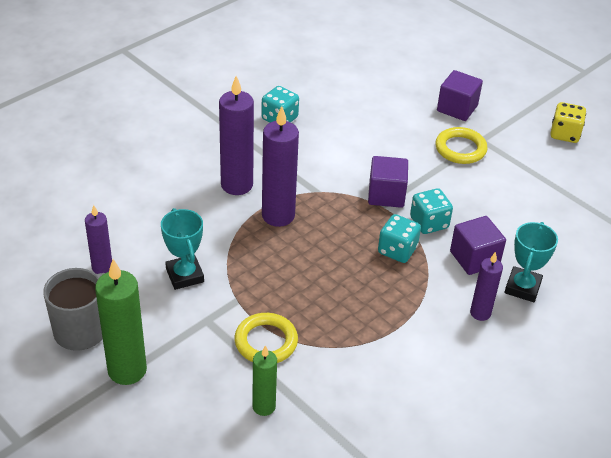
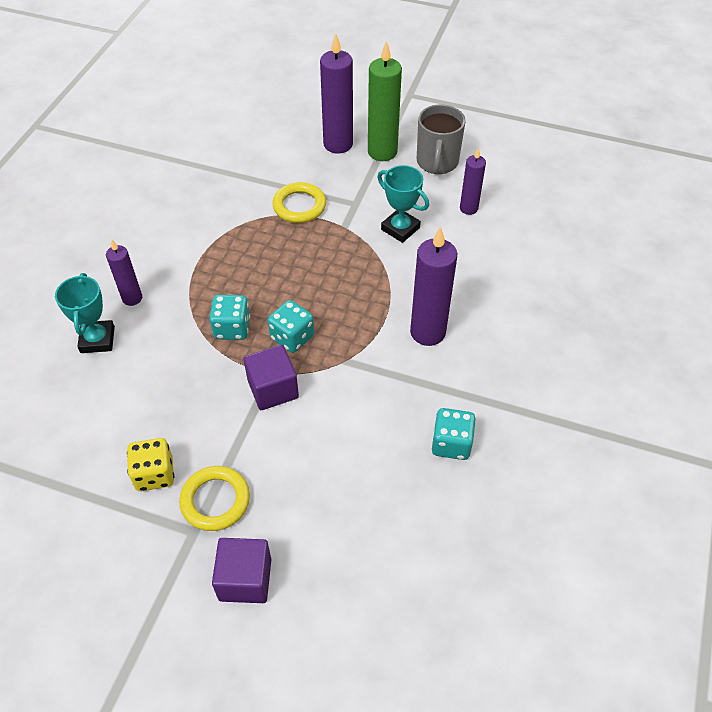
camera: 155 degrees right, 10 degrees up
green candle [252,345,277,416] -> none
purple candle [262,106,299,227] -> purple candle moved to [320,33,353,154]
turquoise dice [410,188,453,234] -> turquoise dice moved to [268,300,314,353]
purple cube [450,216,506,275] -> none
yellow dice [550,102,586,143] -> yellow dice moved to [127,438,174,491]

